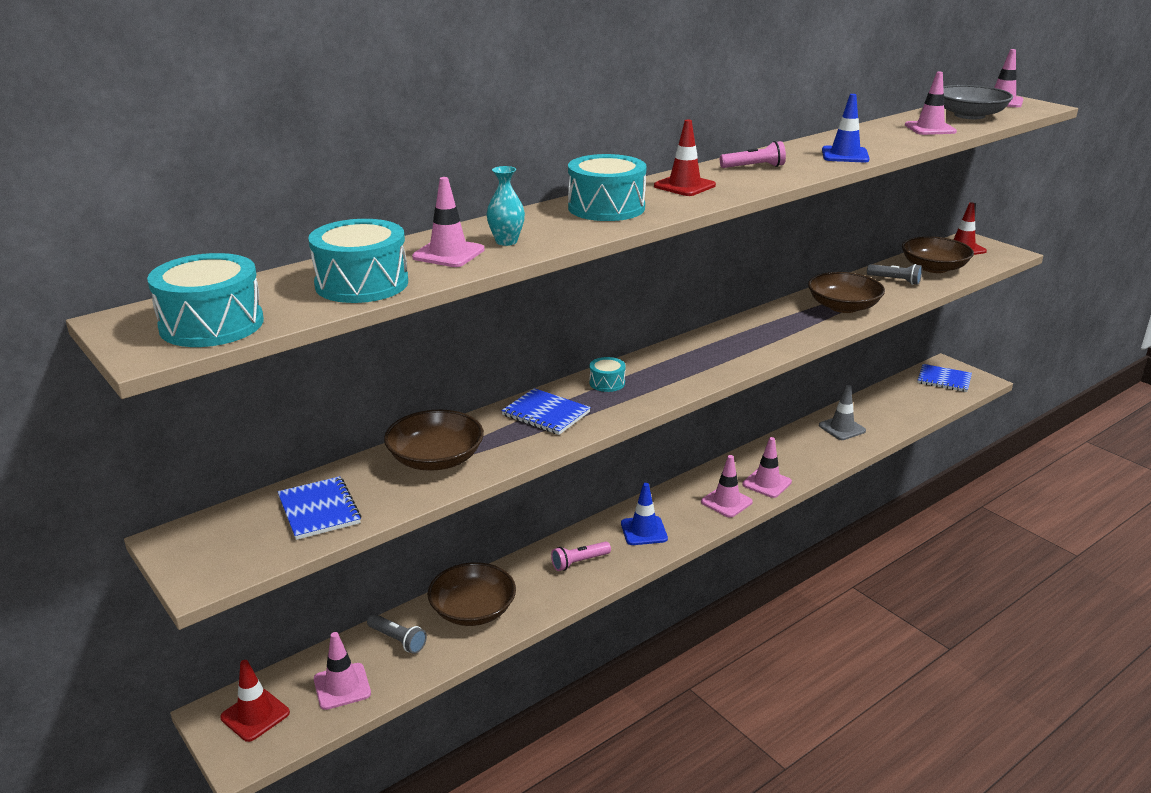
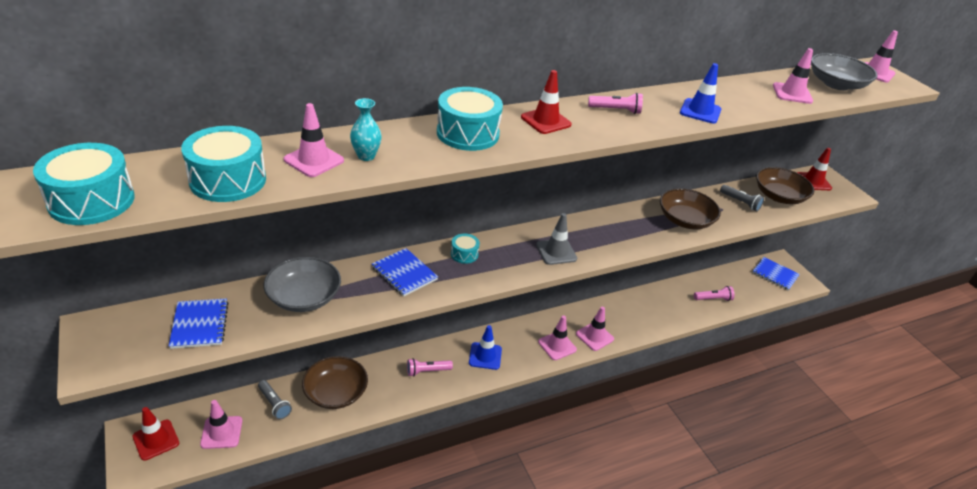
camera: 10 degrees right, 10 degrees up
brown bowl [384,410,484,471] -> grey bowl [264,257,341,312]
grey traffic cone [819,385,866,440] -> grey traffic cone moved to [536,213,577,265]
none -> pink flashlight [694,286,734,301]

